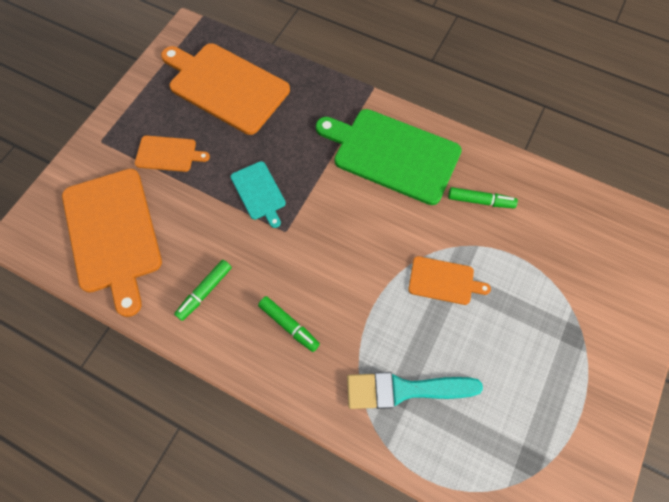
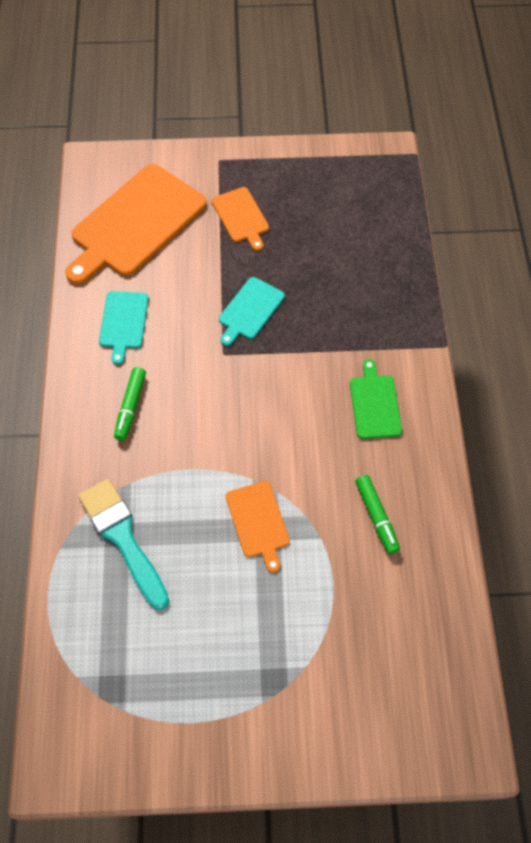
camera: 60 degrees right, 5 degrees down
orange cutting board [161,43,290,135] -> none
green marker [174,260,232,321] -> turquoise cutting board [99,291,149,365]
green cutting board [316,109,462,205] -> green cutting board [350,359,402,439], size x0.49

